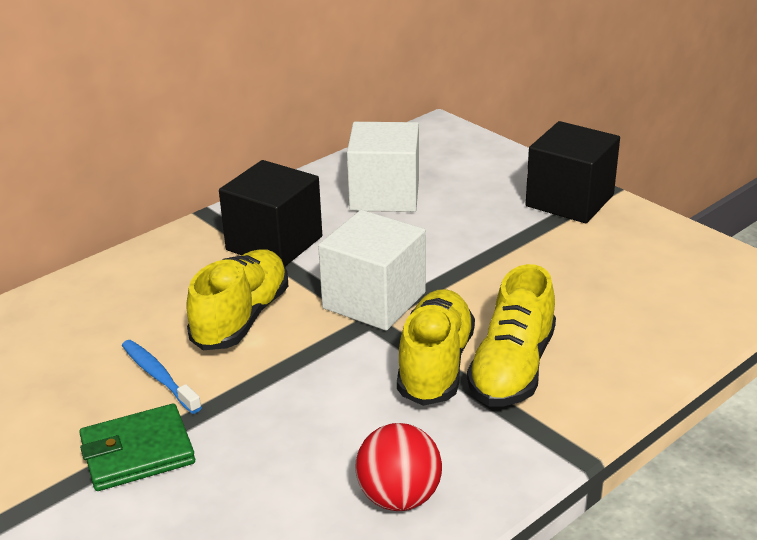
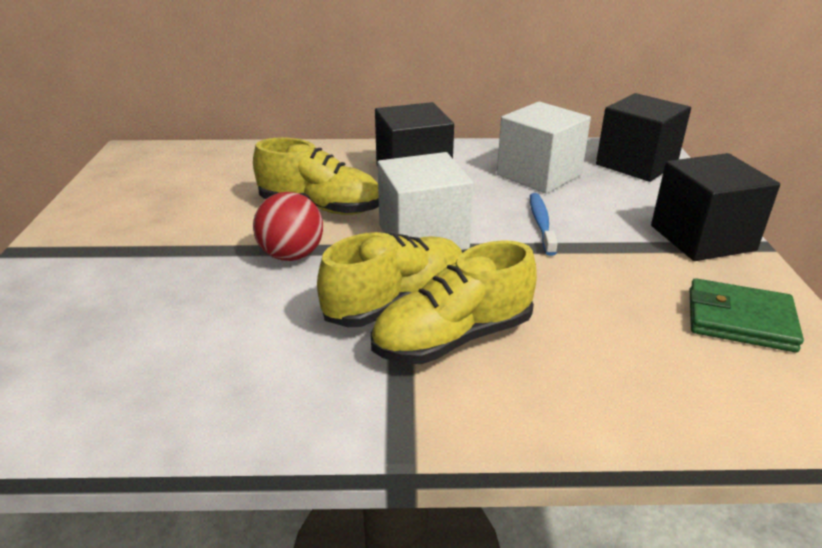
camera: 40 degrees right, 0 degrees up
green wallet [79,404,195,491] -> green wallet moved to [690,278,804,352]
blue toothbrush [122,340,202,414] -> blue toothbrush moved to [530,193,558,256]
yellow shoe [186,249,288,350] -> yellow shoe turned 45 degrees clockwise [253,138,379,215]
red ball [355,423,442,511] -> red ball moved to [253,192,323,261]
none -> black cube [596,93,691,182]

